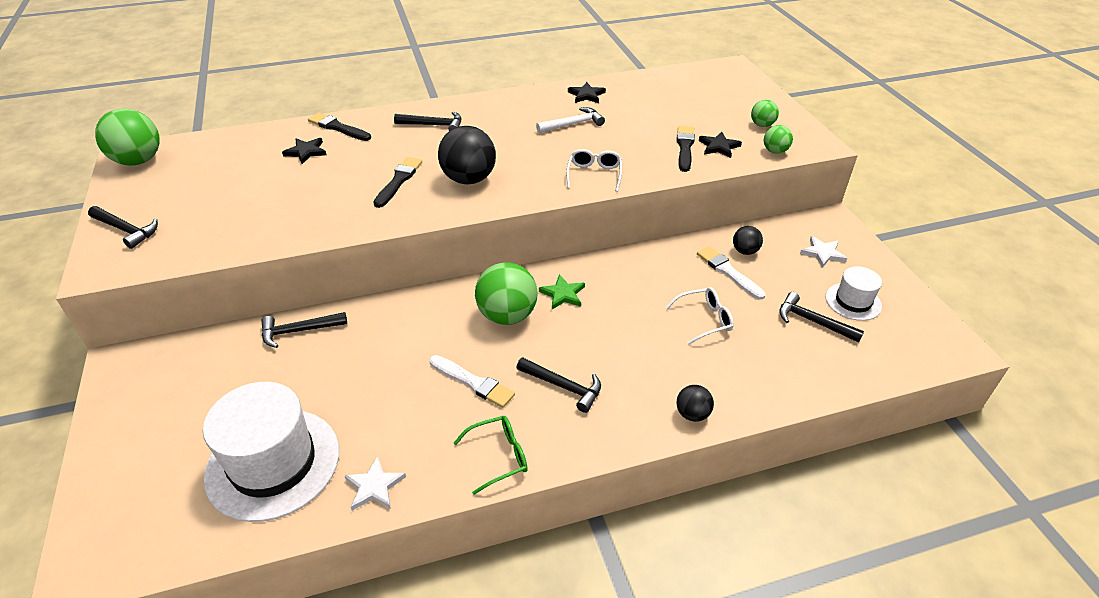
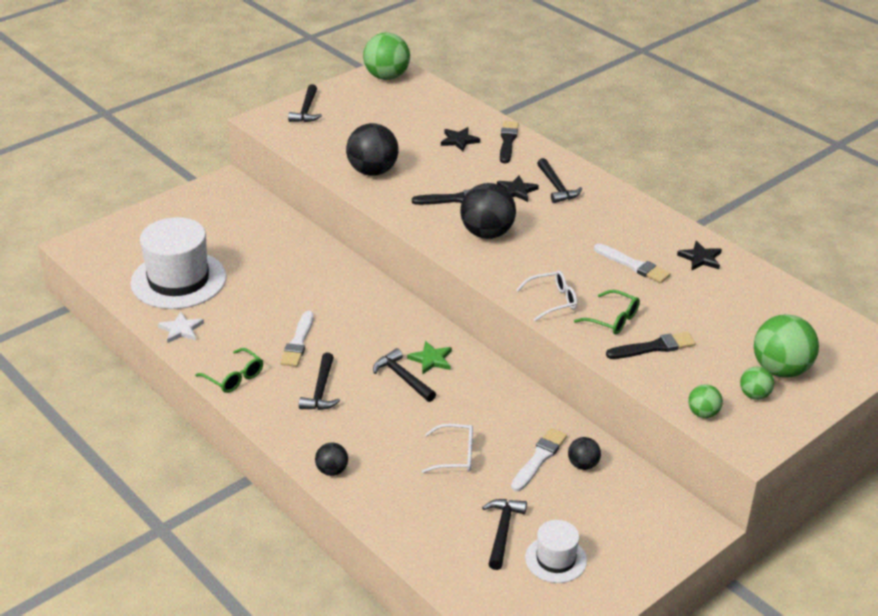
camera: 65 degrees right, 5 degrees down
black hammer [261,312,347,348] -> black hammer moved to [373,348,436,402]
green ball [475,262,538,325] -> green ball moved to [754,314,819,378]
white hammer [536,107,605,133] -> white brush [594,244,670,283]
white glasses [665,287,734,345] -> white glasses turned 45 degrees counterclockwise [422,424,473,473]
black star [699,132,742,158] -> black star moved to [497,176,539,202]
white star [800,236,847,268] -> none
none -> black ball [346,123,399,176]
none -> green glasses [574,290,640,335]

